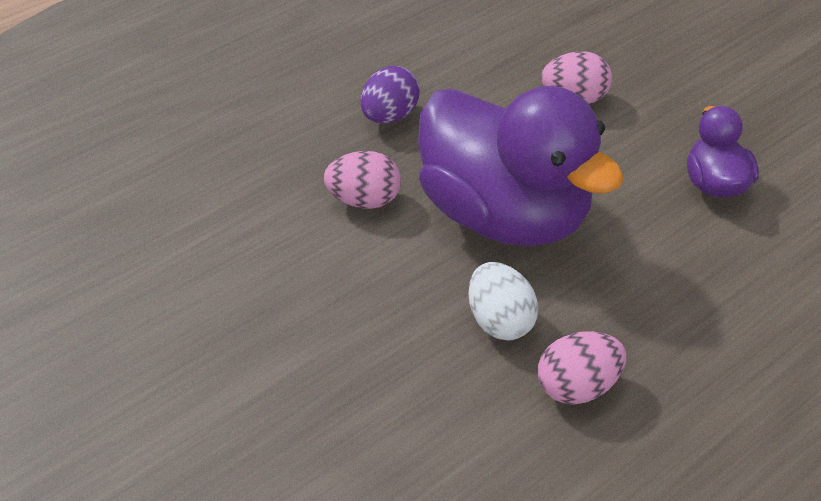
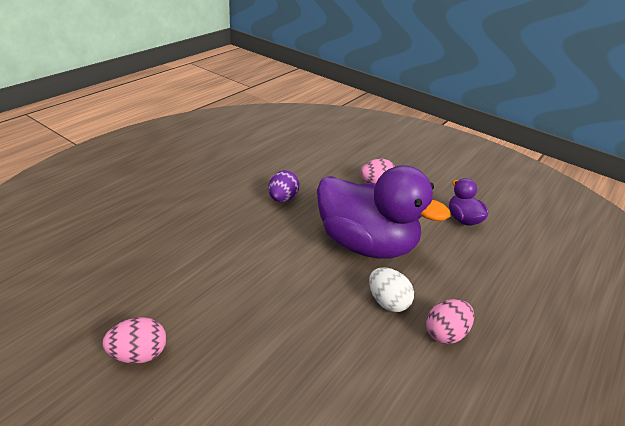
camera: 20 degrees left, 10 degrees down
pink egg [323,151,401,209] -> pink egg moved to [102,317,167,364]

